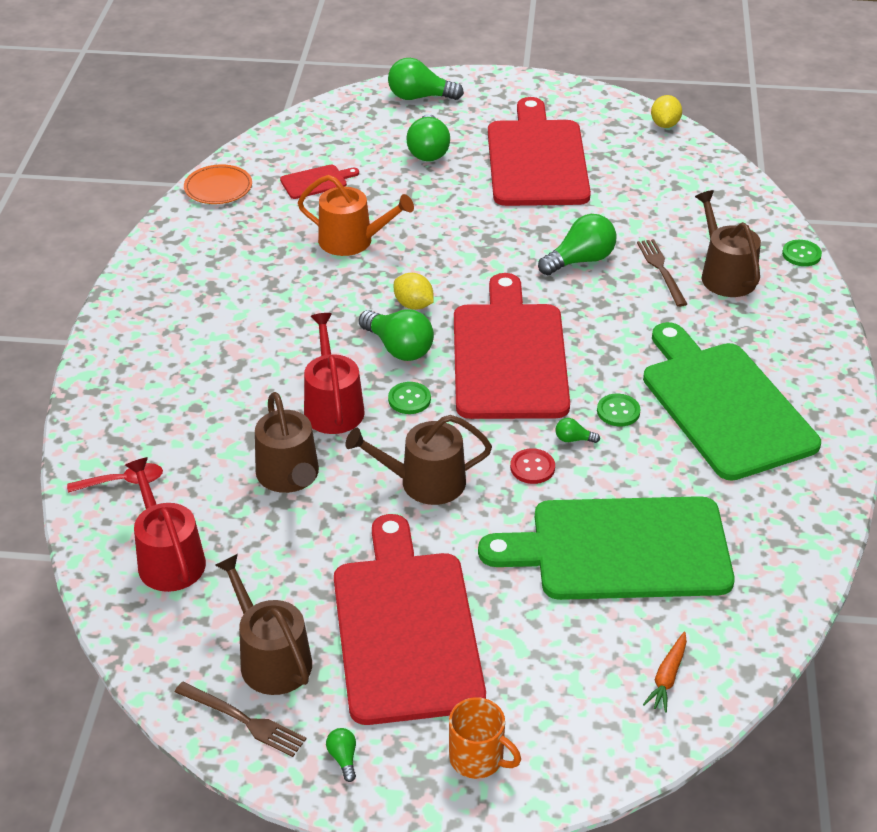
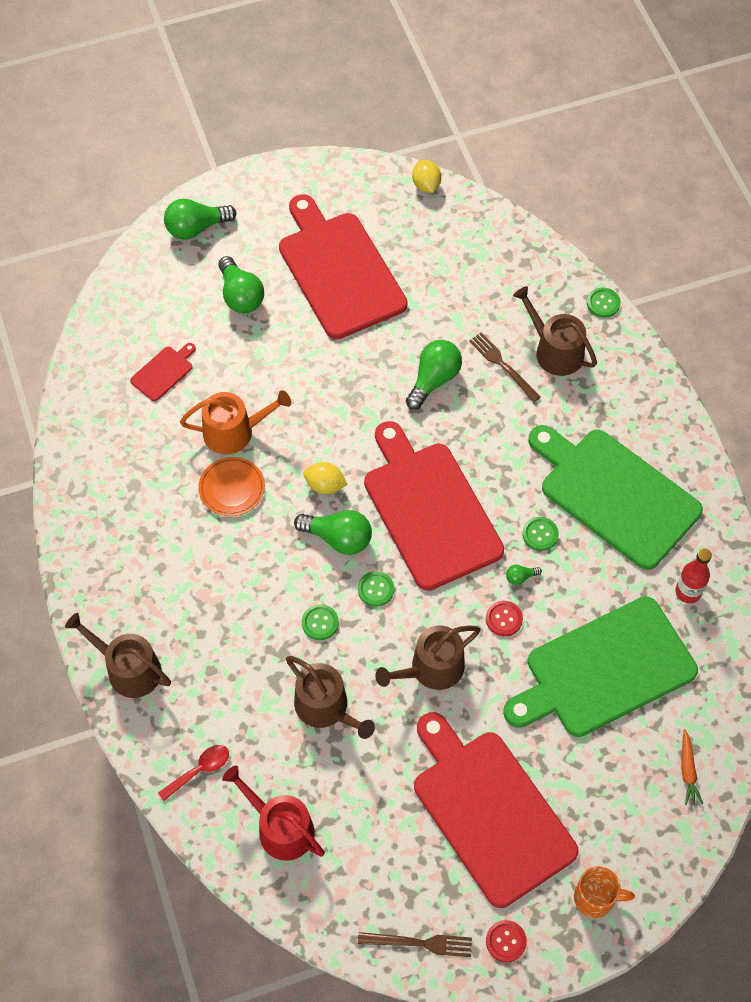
camera: 25 degrees left, 20 degrees up
orange plate [184,164,252,204] -> orange plate moved to [198,457,265,516]
brown watering can [215,554,312,695] -> brown watering can moved to [65,613,171,698]
red watering can [304,313,365,434] -> green button [302,604,339,640]
green light bulb [326,728,356,782] -> red button [486,920,527,962]
none -> red bottle [675,548,712,603]

